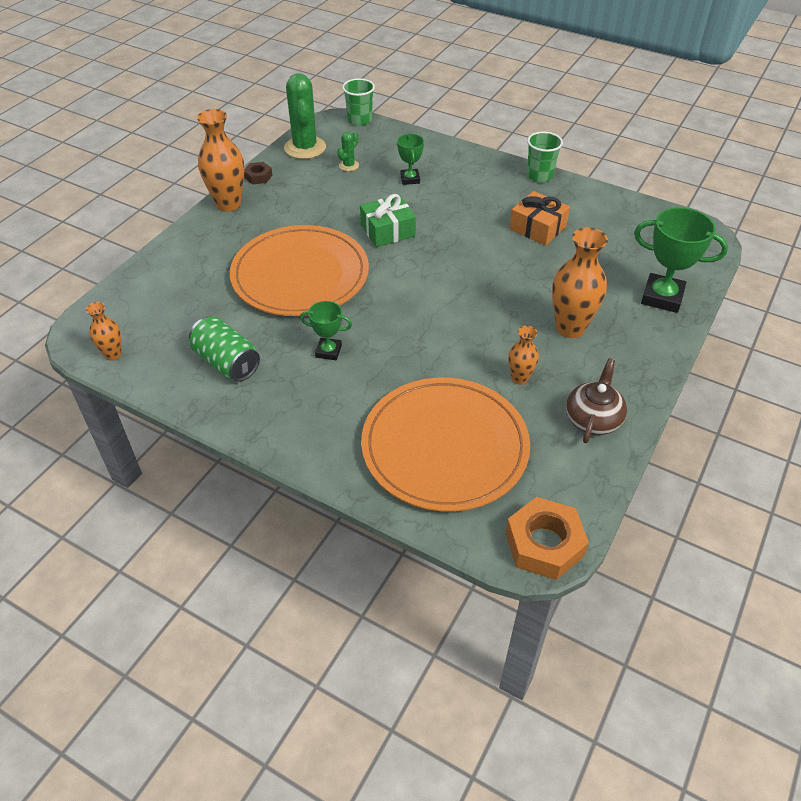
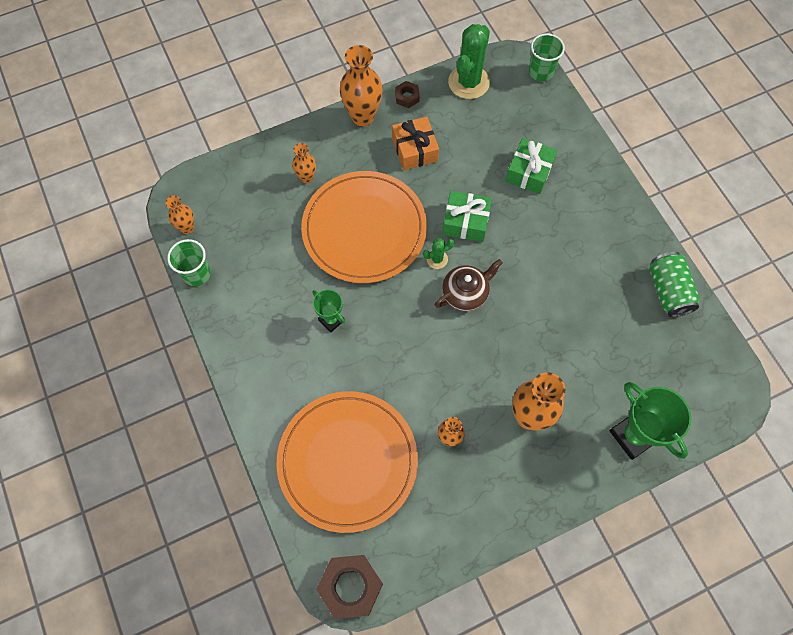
camera: 35 degrees right, 20 degrees up
green can [189,317,260,382] -> green can moved to [649,252,699,317]
green cactus [337,132,359,171] -> green cactus moved to [423,238,454,269]
green trophy [397,134,424,185] -> green gift [506,138,558,194]
orange nut [505,497,589,580] -> brown nut [316,555,383,619]
orange gift [509,191,570,246] -> orange gift moved to [392,117,439,170]
green cup [527,132,563,182] -> green cup moved to [167,239,211,286]
brown teapot [566,358,627,443] -> brown teapot moved to [435,259,503,311]
none -> orange vase [292,143,316,184]

